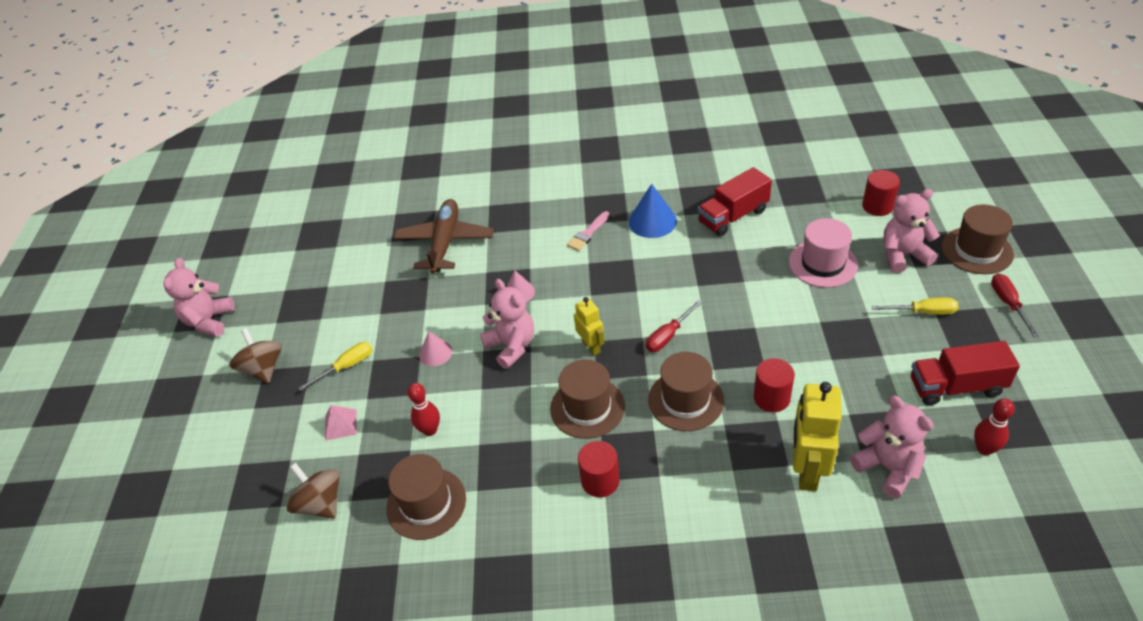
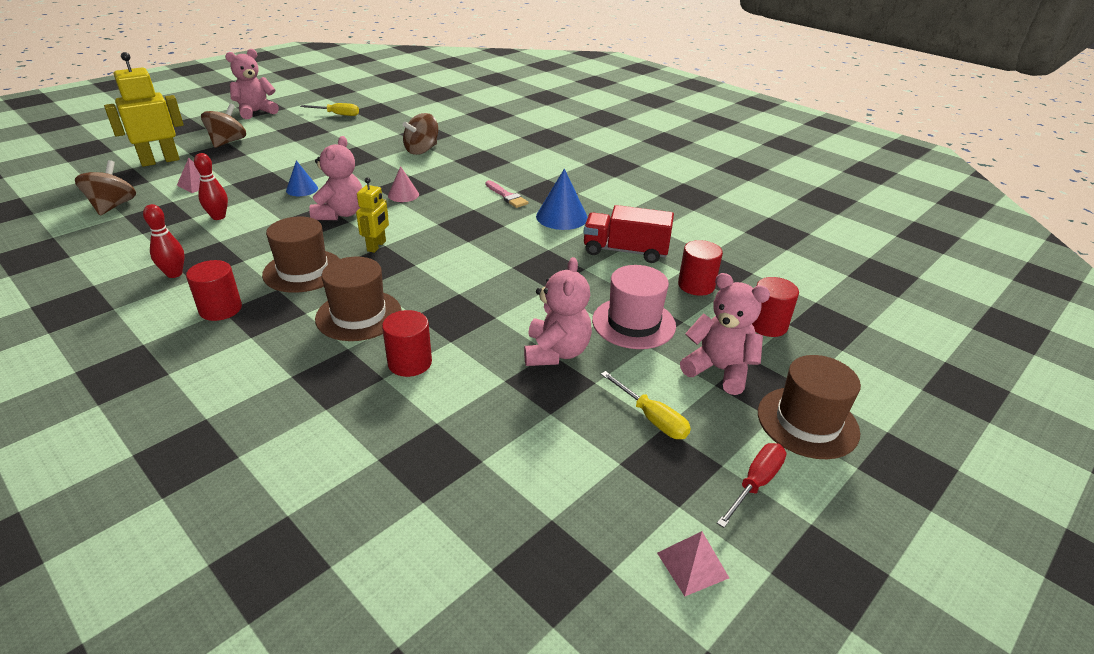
camera: 40 degrees right, 10 degrees down
yellow screwdriver [299,342,372,391] -> yellow screwdriver moved to [300,103,359,116]
brown hat [386,454,466,540] -> none
brown plane [394,199,494,274] -> brown spinning top [403,113,438,155]
pink cone [419,331,452,366] -> blue cone [286,160,318,196]
pink brush [567,211,610,251] -> pink brush turned 120 degrees counterclockwise [485,180,529,208]
red screwdriver [646,300,702,352] -> none
yellow robot [793,382,842,492] -> yellow robot moved to [104,52,184,167]
pink teddy bear [850,396,933,498] -> pink teddy bear moved to [524,257,592,366]
red truck [911,341,1020,406] -> none
red bowling pin [974,398,1015,455] -> red bowling pin moved to [143,204,185,278]
none -> pink pyramid [657,531,729,596]
none -> red cylinder [678,240,723,296]

